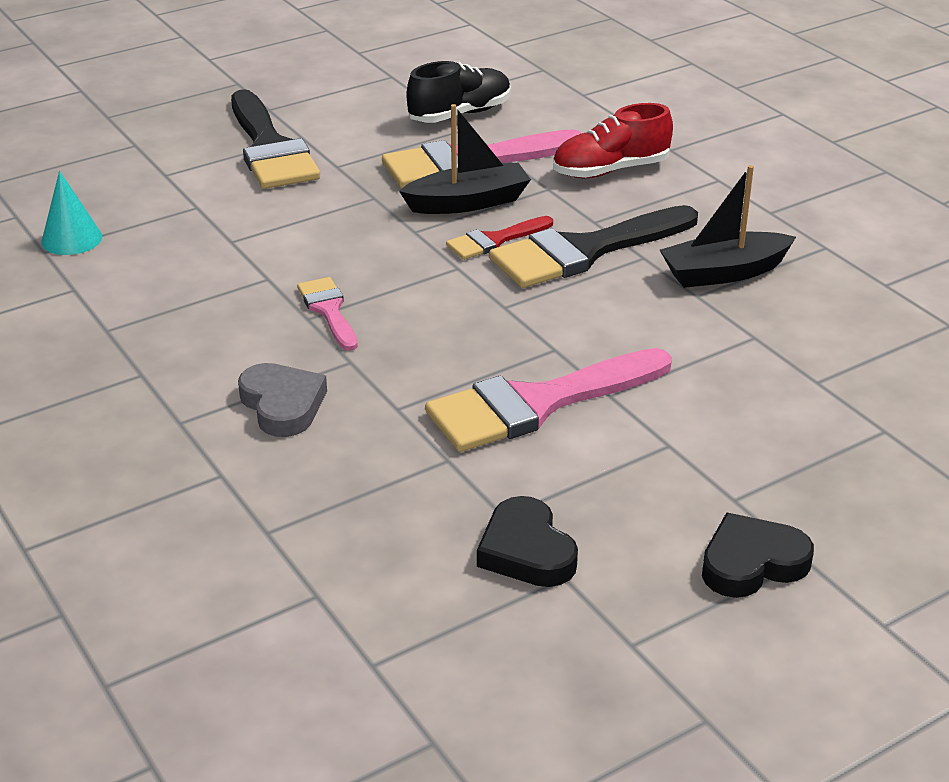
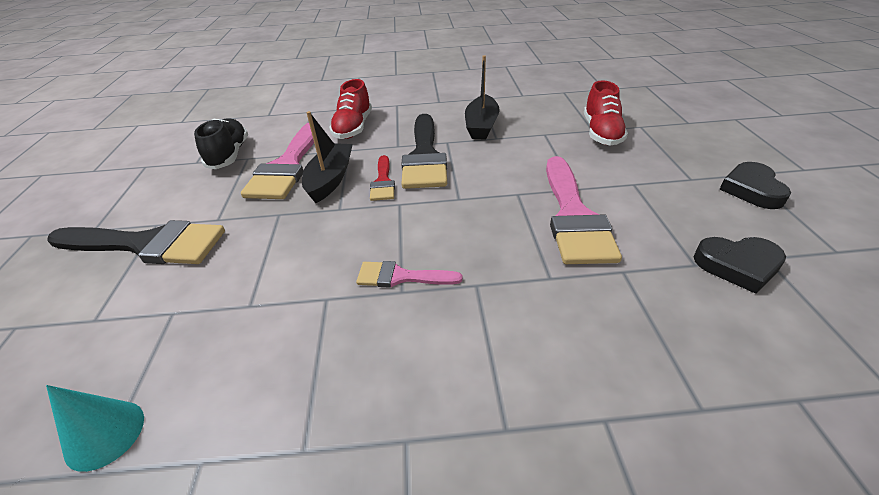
camera: 60 degrees left, 5 degrees up
grey heart [238,363,327,437] -> none
none -> red shoe [584,80,628,146]

